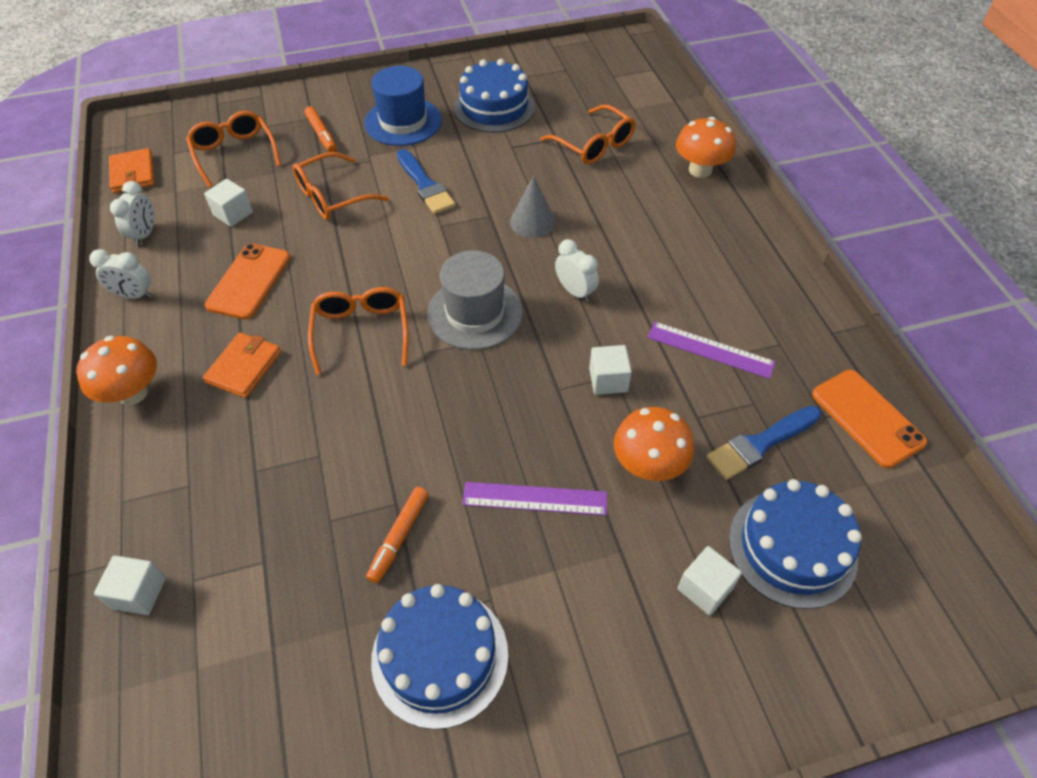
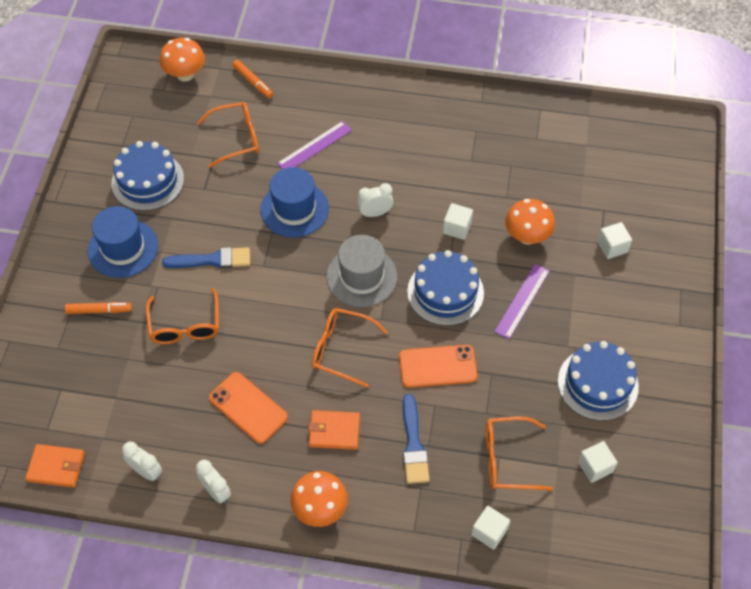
camera: 65 degrees left, 5 degrees up
white clock [89,249,152,299] -> white clock turned 75 degrees counterclockwise [196,460,231,503]
orange glasses [186,111,281,188] -> orange glasses moved to [486,416,553,491]
orange wallet [203,332,281,398] -> orange wallet turned 45 degrees counterclockwise [308,410,360,450]
white cube [204,179,253,227] -> white cube moved to [578,441,618,483]
orange marker [366,487,429,583] -> orange marker moved to [232,60,274,99]
grey cone [510,176,556,238] -> blue hat [260,167,329,238]
purple ruler [647,322,776,379] -> purple ruler moved to [277,121,352,169]
orange mushroom [676,117,736,178] -> orange mushroom moved to [160,38,205,82]
blue brush [706,406,821,480] -> blue brush moved to [403,394,430,484]
blue cake [729,479,862,609] -> blue cake moved to [407,250,484,326]
orange phone [812,370,927,468] -> orange phone moved to [399,345,478,388]

